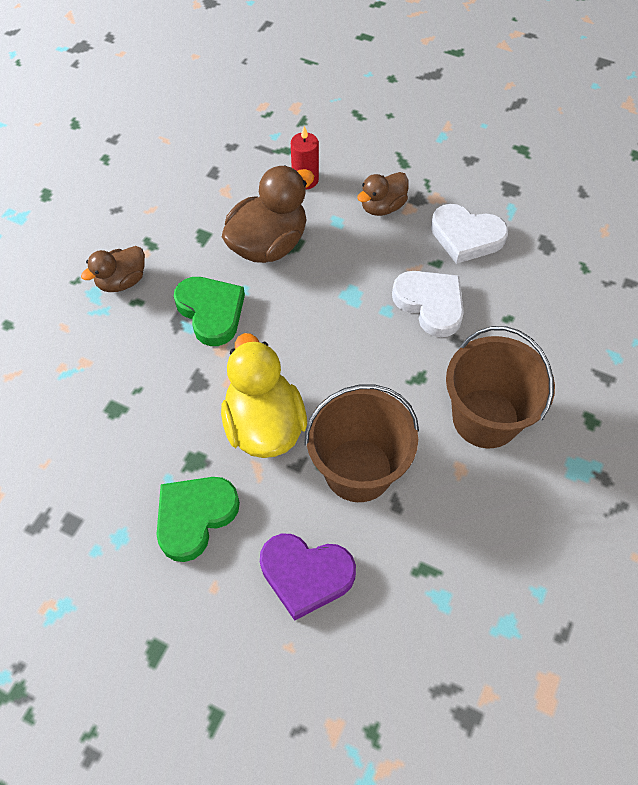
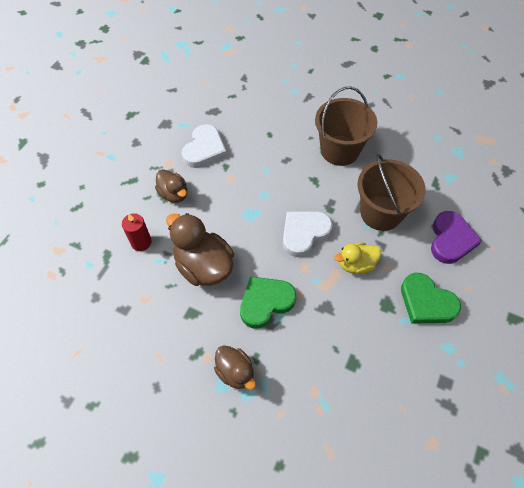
camera: 90 degrees left, 0 degrees up
yellow duck [221,333,307,458] -> yellow duck [334,243,381,274], size x0.59
white heart [392,271,464,337] -> white heart moved to [283,212,333,257]

